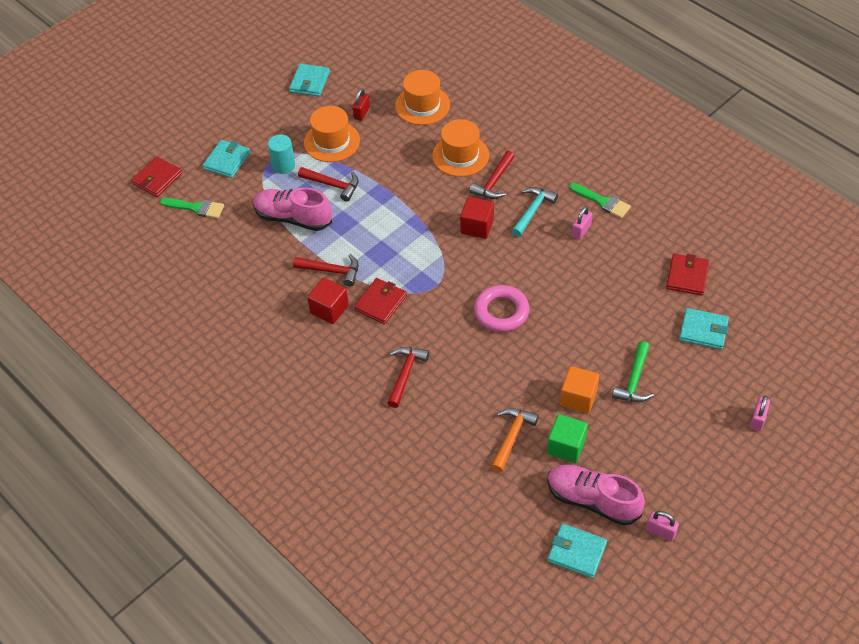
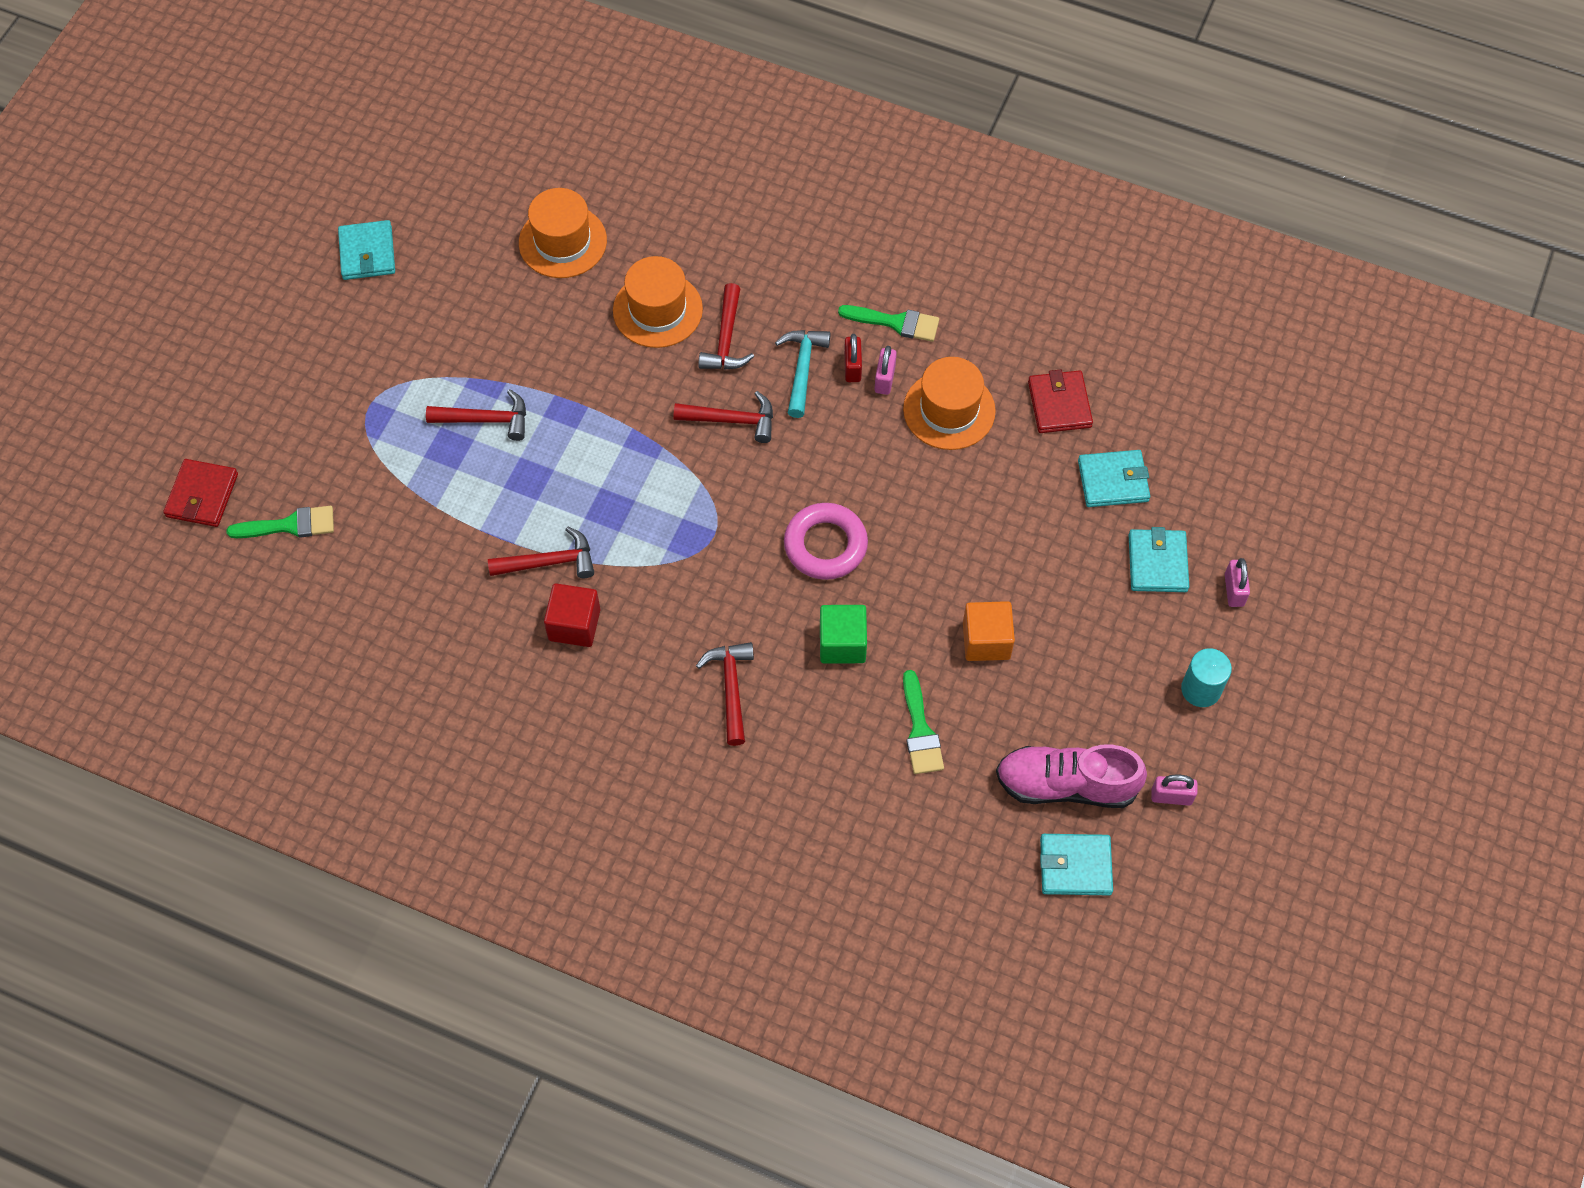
camera: 25 degrees left, 10 degrees up
turquoise wallet [203,140,250,178] -> turquoise wallet moved to [1129,527,1189,592]
pink shoe [253,188,332,231] -> none
turquoise cylinder [268,134,295,174] -> turquoise cylinder moved to [1181,648,1232,707]
orange hat [304,106,360,162] -> orange hat moved to [903,357,996,450]
red padlock [352,88,370,121] -> red padlock moved to [844,334,862,382]
red wallet [354,278,407,324] -> none
red cube [460,197,494,239] -> red hammer [674,391,773,443]
orange hammer [491,408,539,472] -> green brush [903,670,944,774]
green cube [547,414,588,463] -> green cube moved to [820,605,867,664]
green hammer [612,341,654,402] -> none

